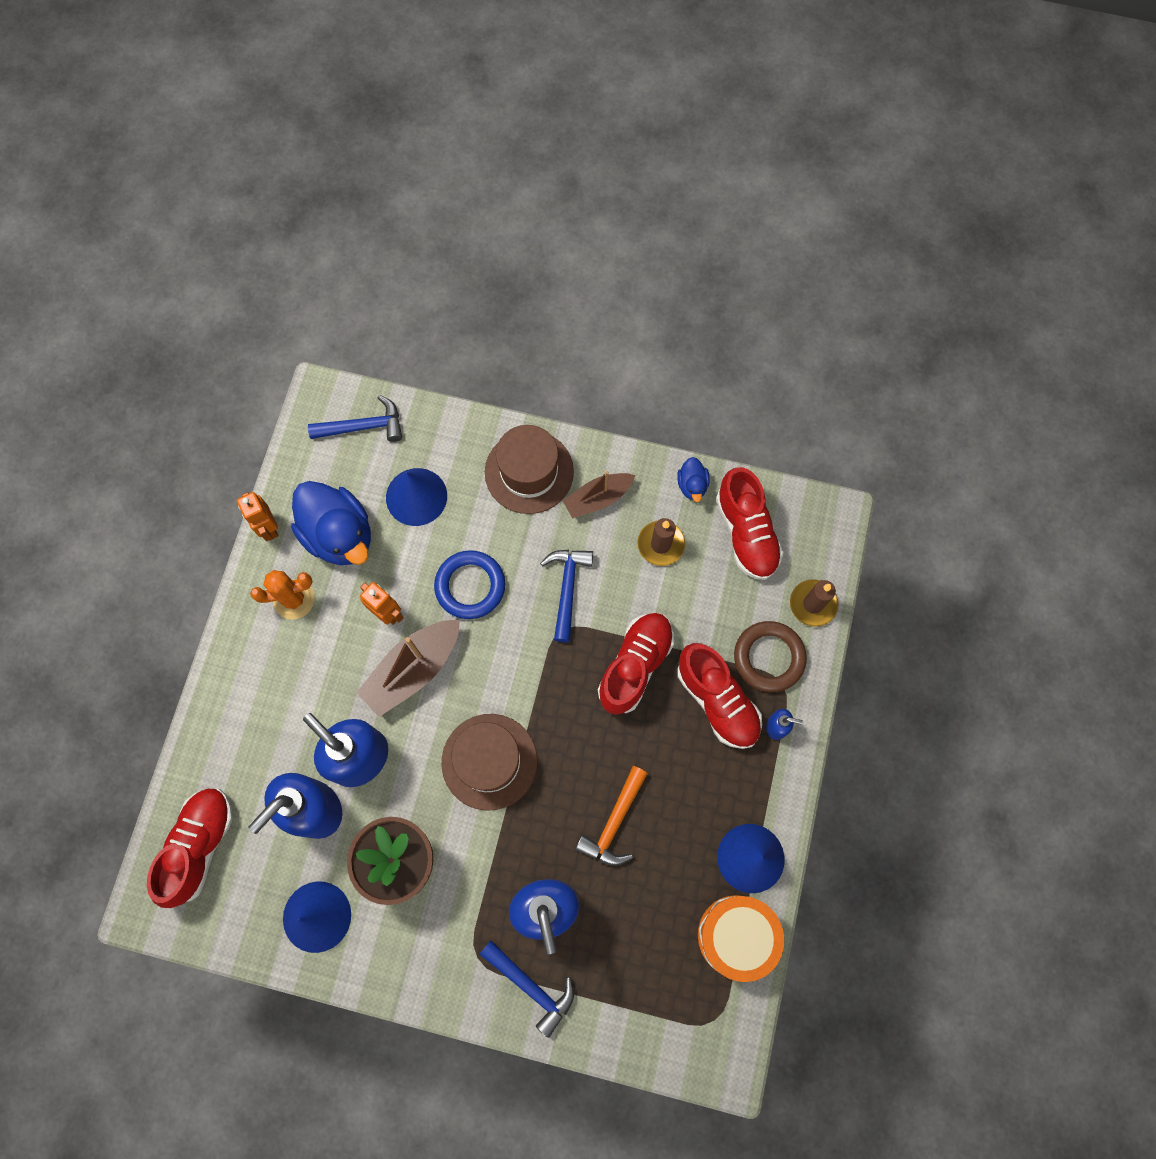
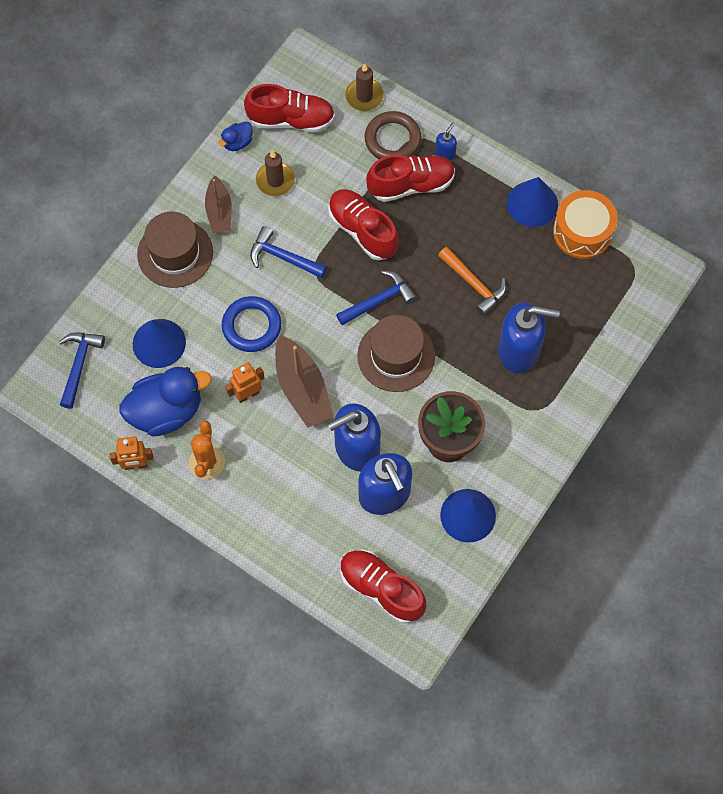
camera: 70 degrees left, 5 degrees down
blue hammer [479,941,574,1038] -> blue hammer moved to [336,270,417,326]
blue duck [677,457,710,502] -> blue duck turned 120 degrees clockwise [218,121,253,151]

